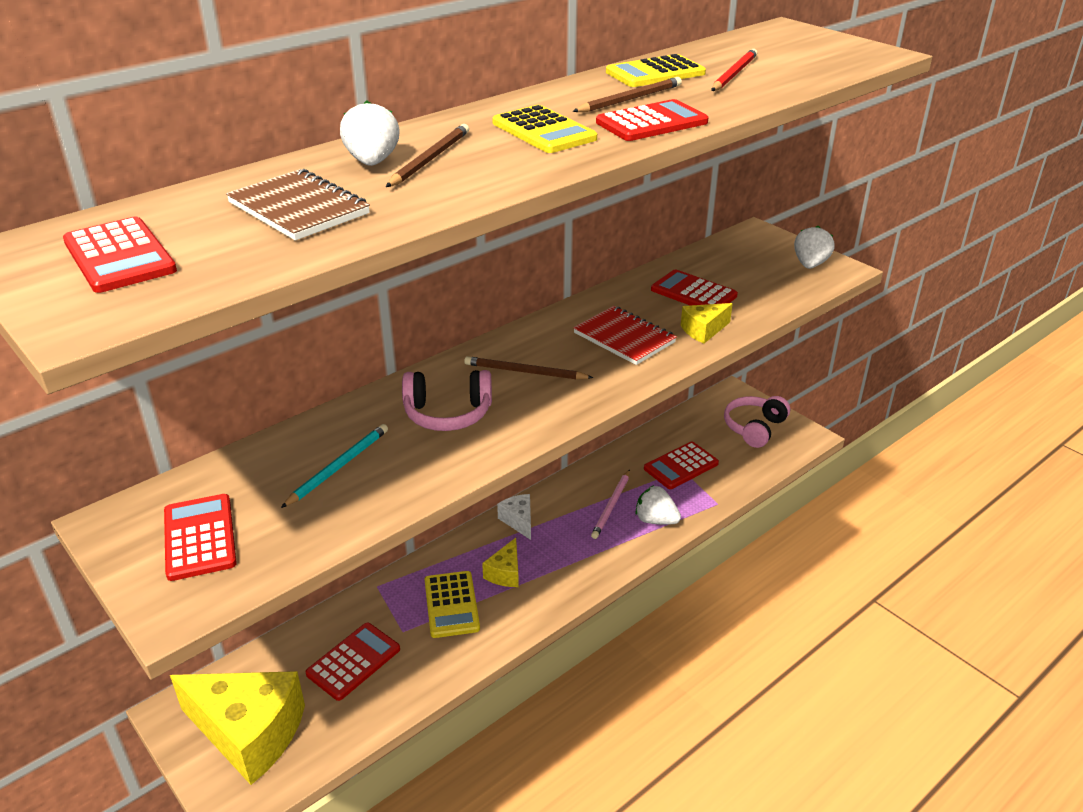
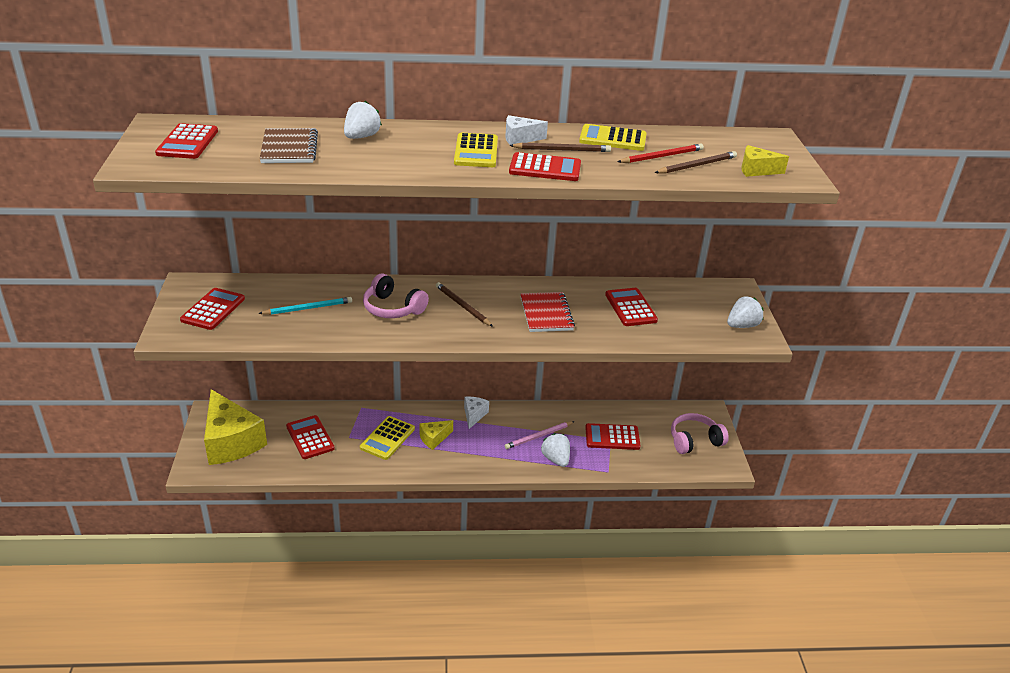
camera: 35 degrees right, 0 degrees up
red calculator [305,623,400,701] -> red calculator turned 105 degrees counterclockwise [286,415,335,459]
brown pencil [386,124,469,187] -> brown pencil moved to [655,151,737,174]
yellow cheese [681,303,733,343] -> yellow cheese moved to [741,145,789,177]
none -> white cheese [505,115,548,145]

